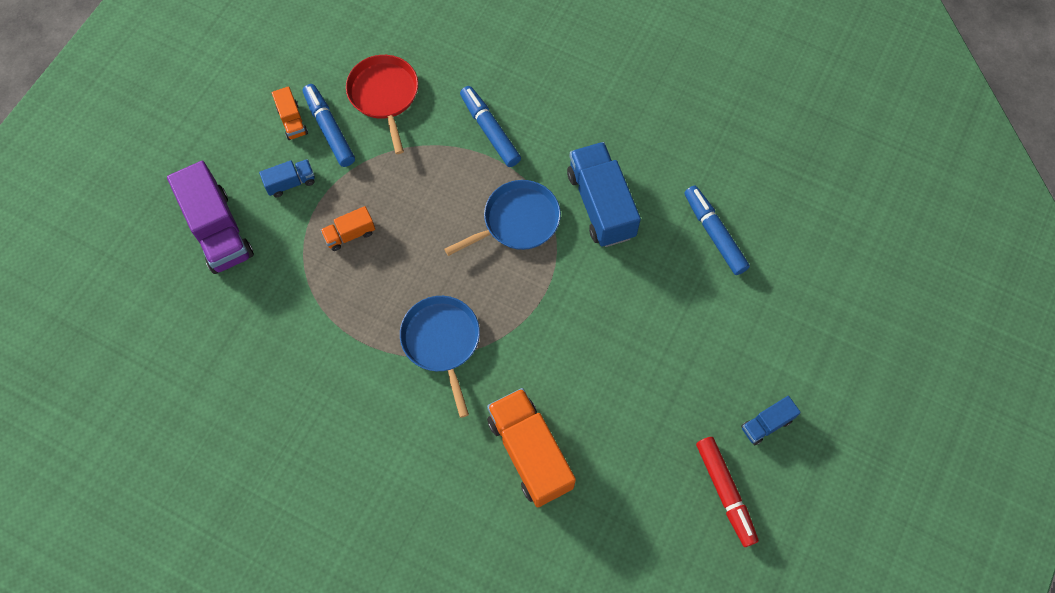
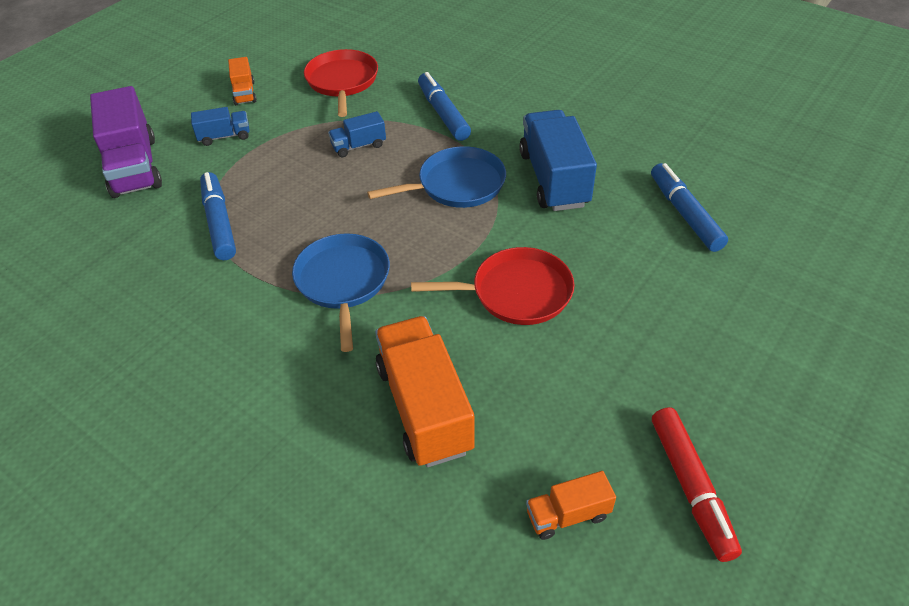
camera: 10 degrees right, 20 degrees down
blue marker [303,84,355,167] -> blue marker moved to [200,172,236,260]
orange truck [321,206,375,251] -> orange truck moved to [526,471,616,540]
blue truck [741,396,801,445] -> blue truck moved to [328,111,386,157]
none -> red pan [411,247,574,325]

